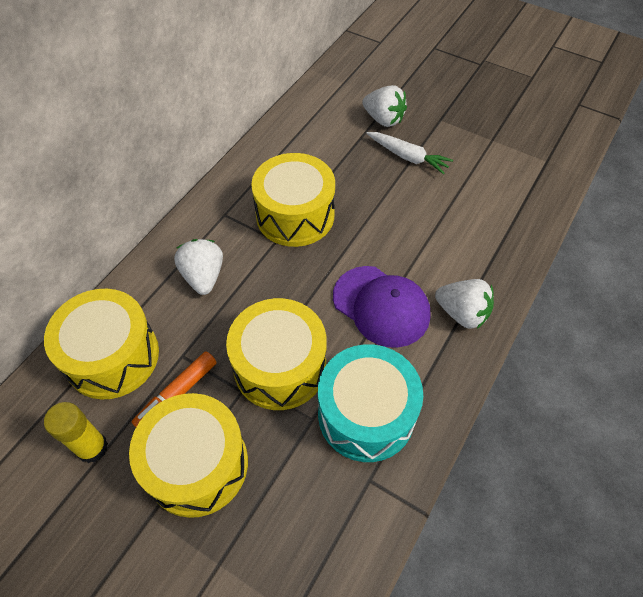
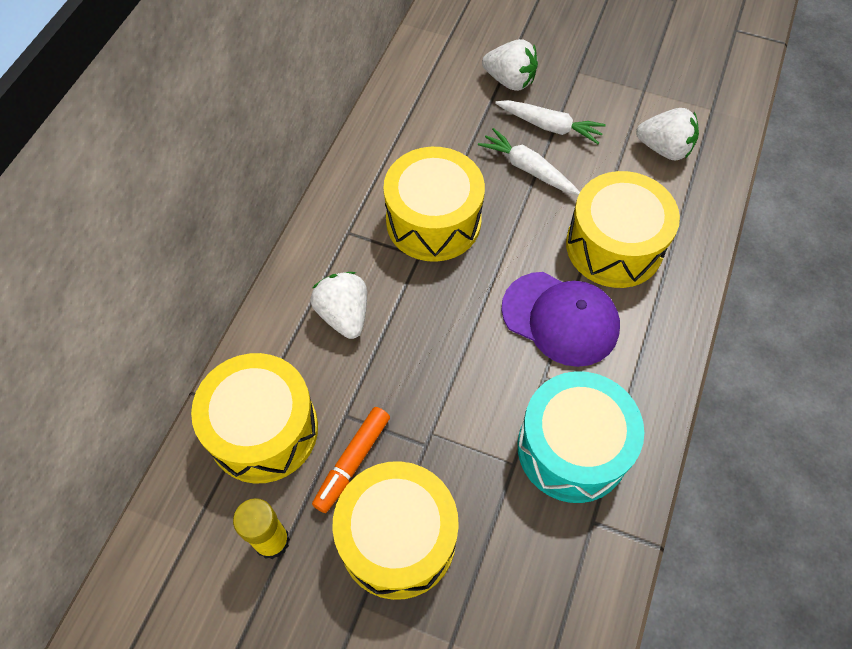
camera: 10 degrees left, 5 degrees up
yellow drum [226,298,327,410] -> yellow drum moved to [566,171,680,288]
white strawberry [435,279,494,329] -> white strawberry moved to [636,108,699,160]
none -> white carrot [478,128,580,195]

